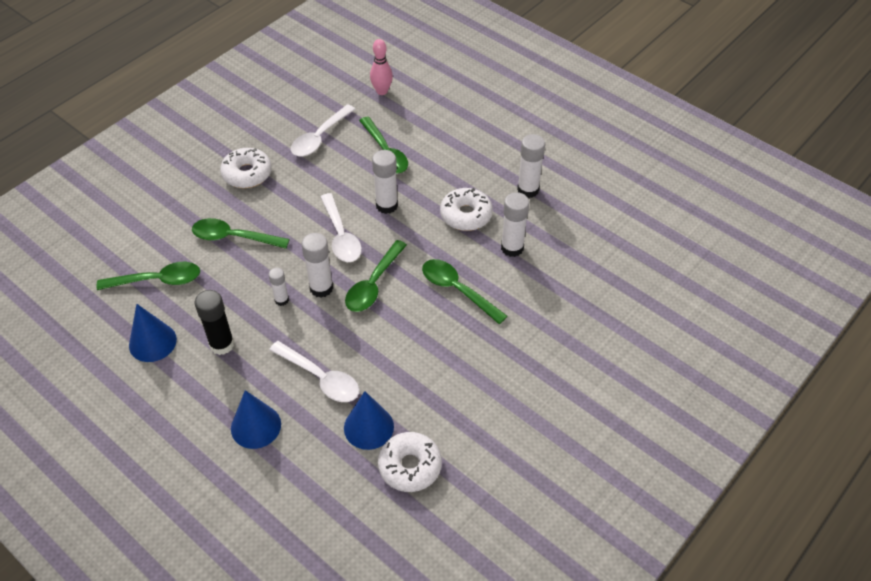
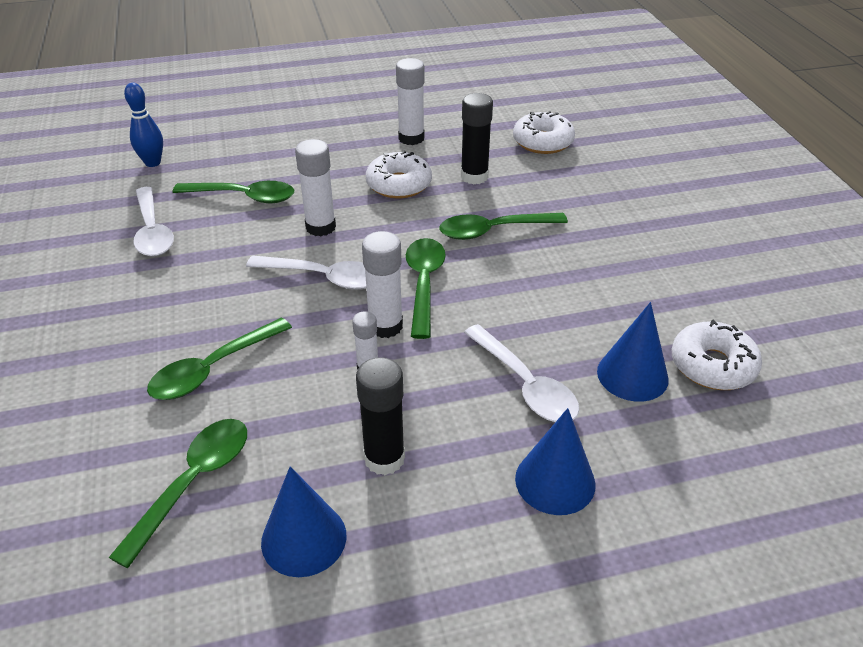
camera: 55 degrees left, 10 degrees down
white donut [220,148,272,188] -> white donut moved to [513,111,575,154]
white spoon [269,341,359,402] -> white spoon turned 75 degrees clockwise [464,324,579,422]
green spoon [345,240,407,312] -> green spoon turned 150 degrees counterclockwise [406,238,446,339]
pink bowling pin [370,39,393,95] -> blue bowling pin [124,83,163,167]
white glue stick [501,192,529,257] -> black glue stick [461,93,493,184]

